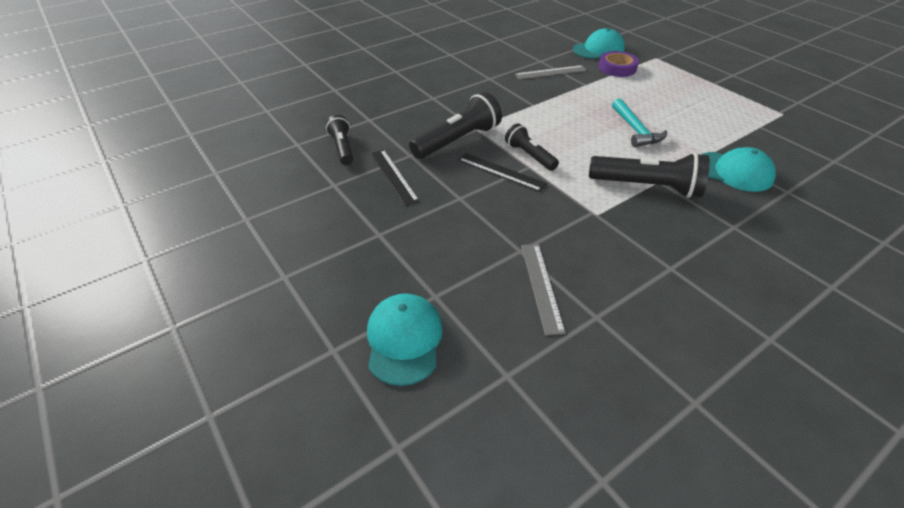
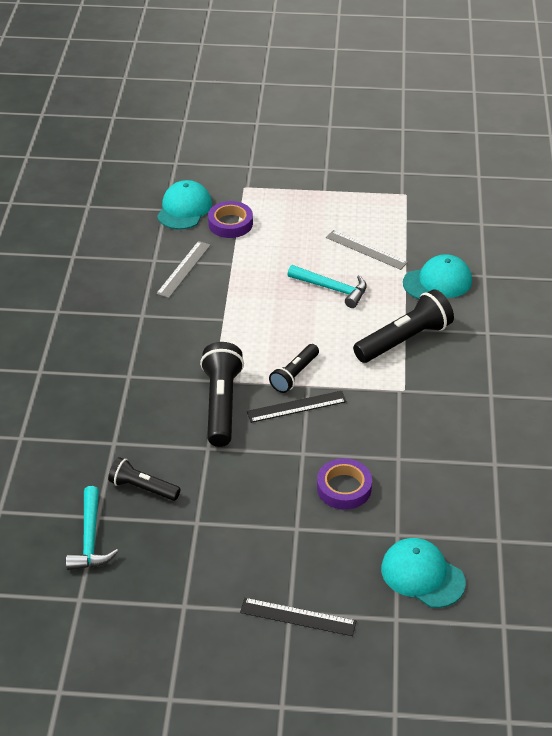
camera: 50 degrees left, 0 degrees up
black ruler [371,150,420,205] -> black ruler moved to [240,598,356,636]
black flashlight [505,123,559,171] -> black flashlight turned 60 degrees counterclockwise [269,344,319,393]
grey ruler [521,244,566,335] -> grey ruler moved to [326,230,408,270]
none -> turquoise hammer [66,486,119,570]
none -> purple tape [317,458,372,510]

